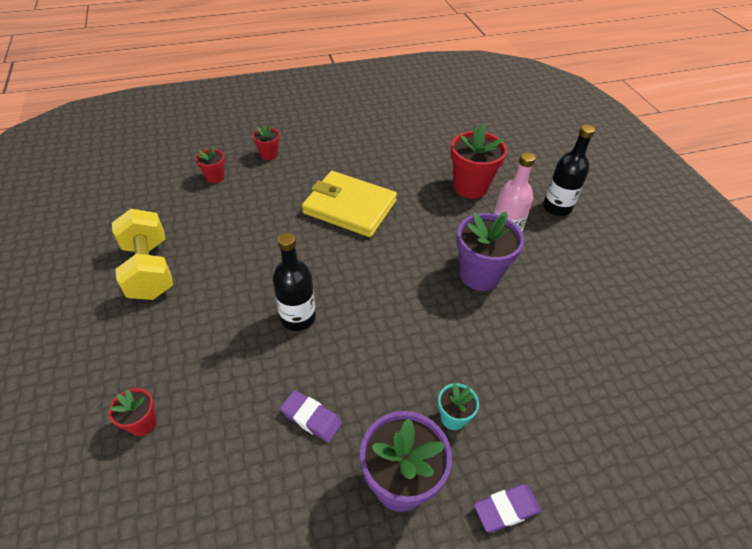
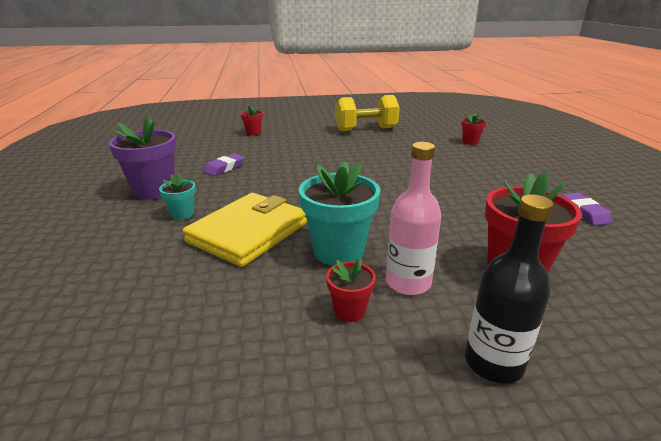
camera: 100 degrees right, 20 degrees down
red flower pot [253,125,280,160] -> red flower pot moved to [326,258,376,322]
black bottle [273,233,316,331] -> none
yellow wallet [302,171,397,237] -> yellow wallet moved to [183,193,307,267]
purple flower pot [457,211,524,291] -> turquoise flower pot [299,161,380,266]
purple eraser [474,484,541,532] -> purple eraser moved to [562,193,613,226]

